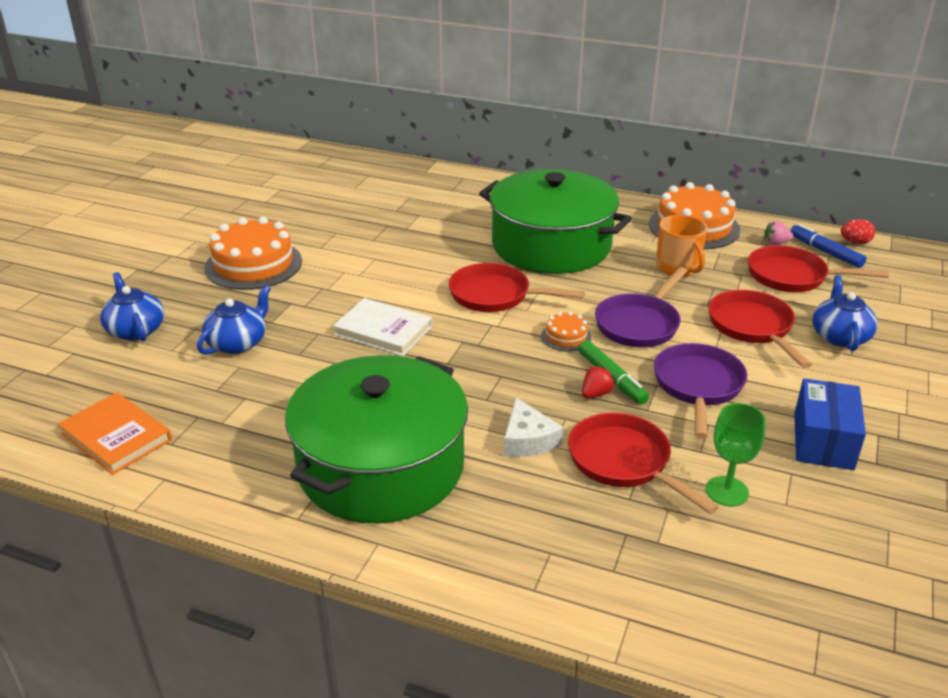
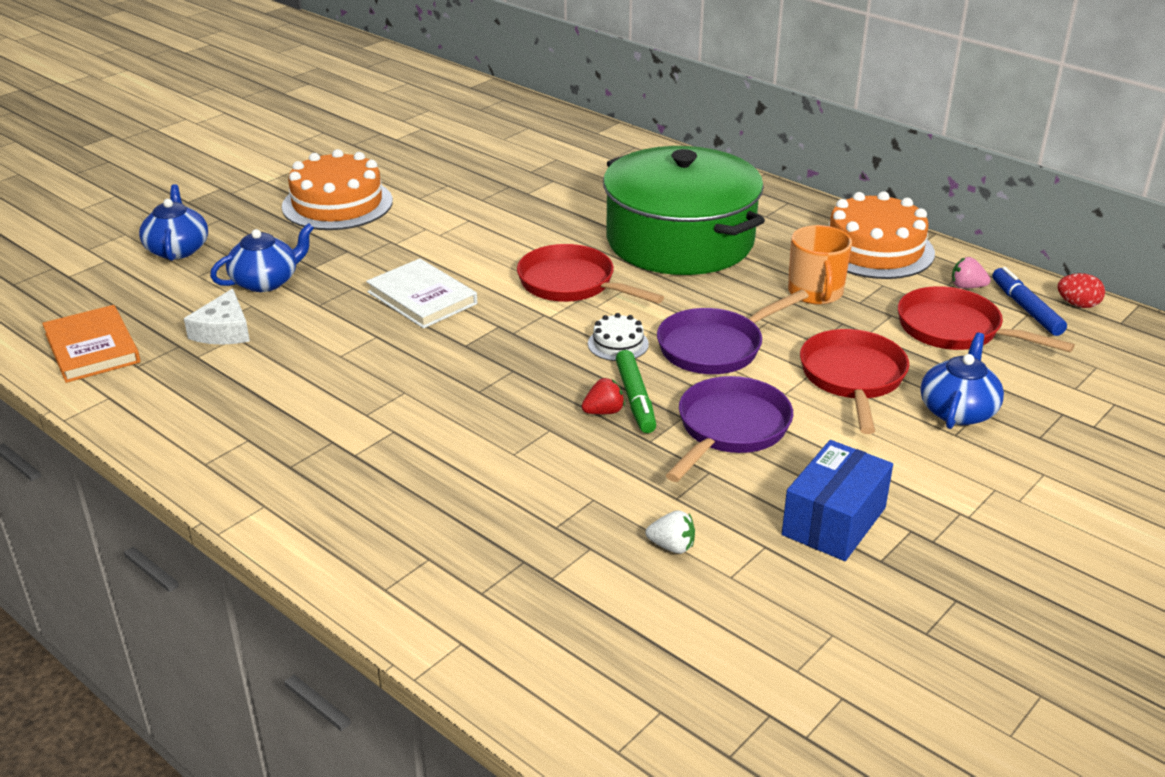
camera: 20 degrees right, 0 degrees up
green pot [285,355,468,523] -> none
white cheese [504,397,563,457] -> white cheese moved to [184,289,250,345]
orange cake [541,311,591,352] -> white cake [588,313,649,361]
red pan [568,412,719,514] -> none
green goblet [706,403,766,507] -> white strawberry [646,510,695,554]

